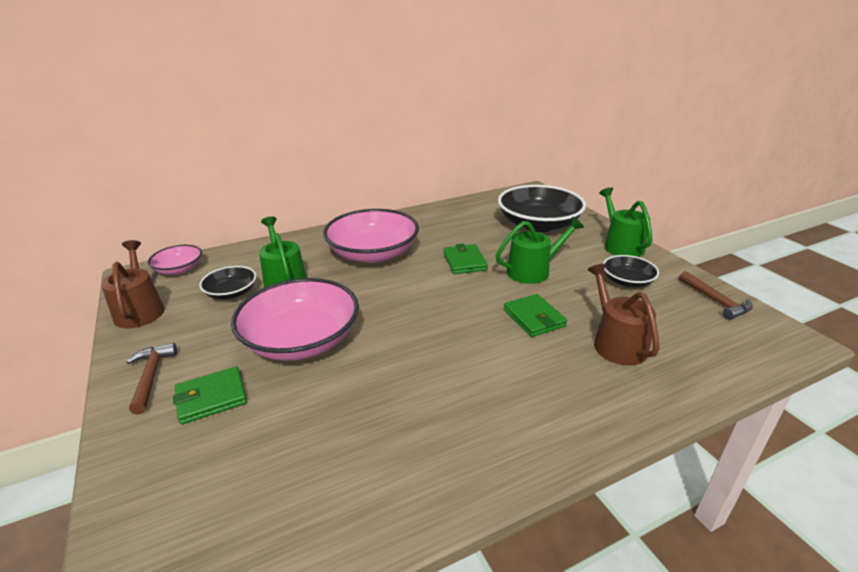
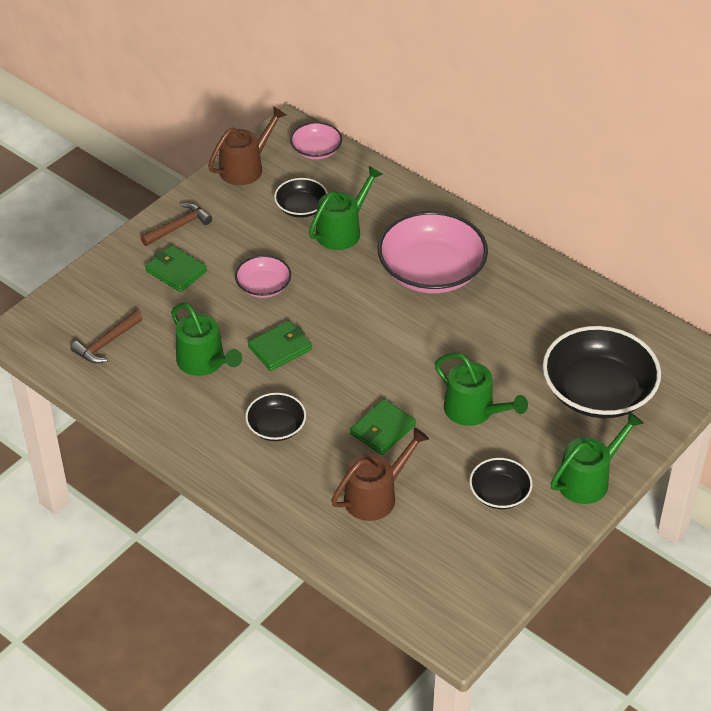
camera: 65 degrees right, 15 degrees up
pink bowl [231,278,359,361] -> pink bowl [235,255,291,298], size x0.51
green wallet [443,244,488,274] -> green wallet moved to [248,321,312,371]
brown hammer [679,271,753,320] -> brown hammer moved to [70,311,143,363]
none -> green watering can [171,303,242,376]
none -> black bowl [245,393,306,441]

